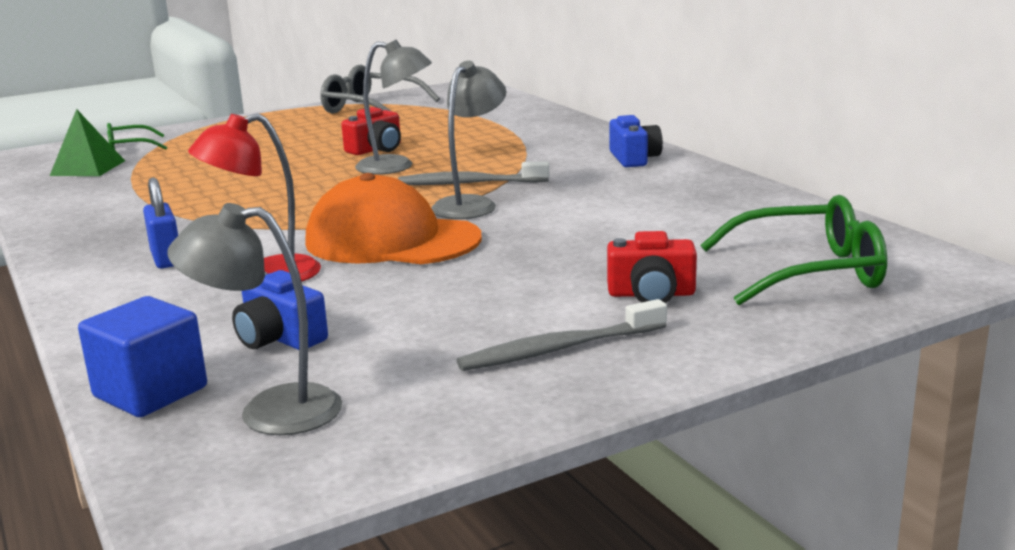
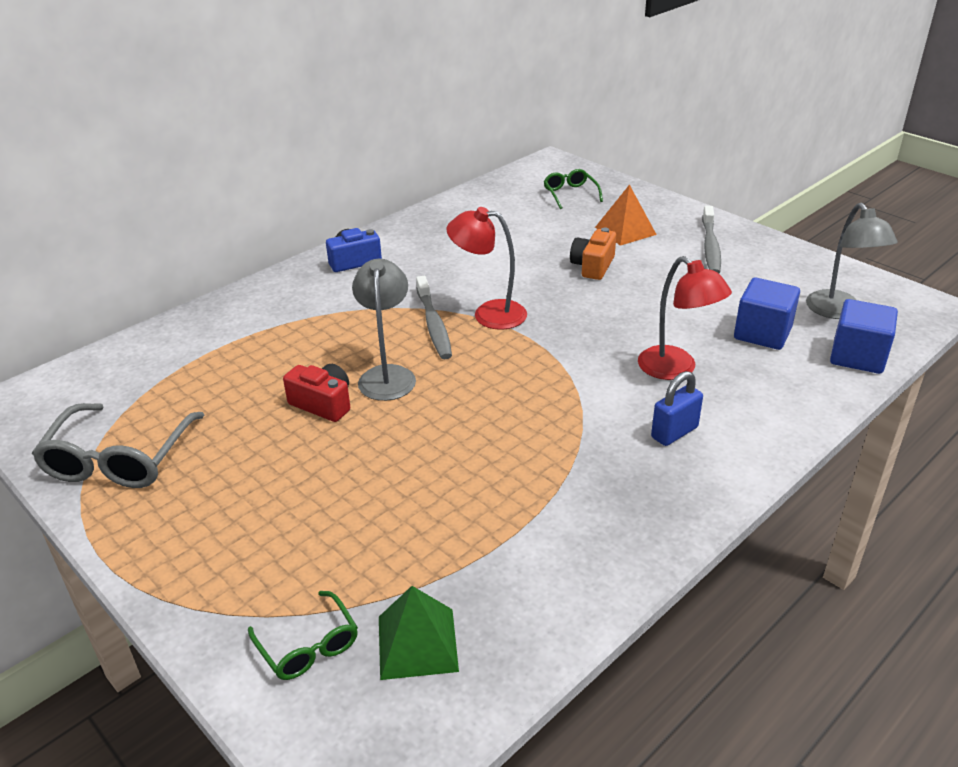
camera: 105 degrees left, 15 degrees up
blue camera [232,270,328,350] -> blue cube [734,277,800,350]
orange cap [305,173,482,264] -> none
grey lamp [431,61,506,219] -> red lamp [446,207,527,330]
grey toothbrush [457,299,667,371] -> grey toothbrush turned 45 degrees clockwise [702,206,721,273]
red camera [607,231,697,303] -> orange pyramid [595,184,657,246]
green glasses [701,195,887,305] -> green glasses [544,169,603,209], size x0.56
none -> orange camera [570,228,616,280]

